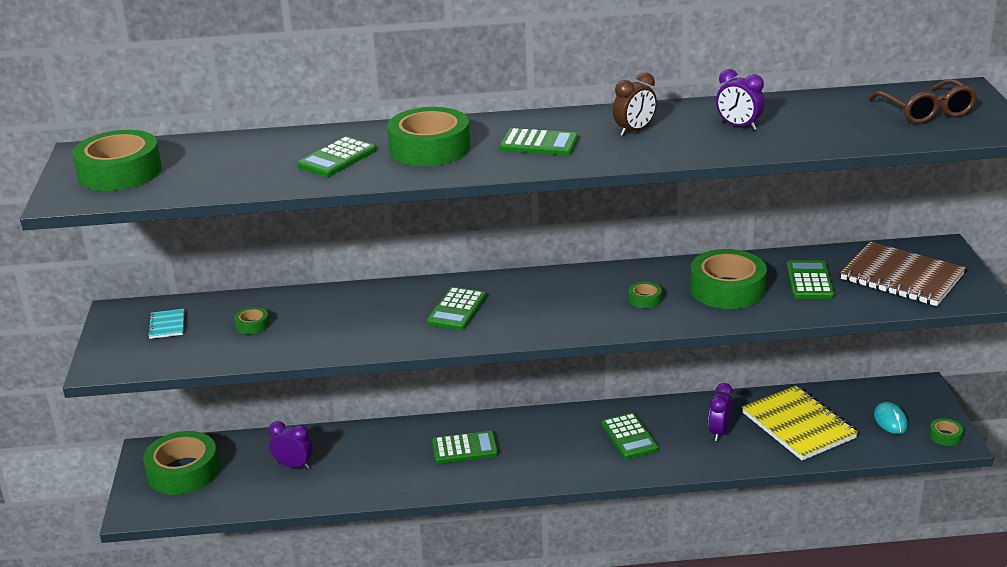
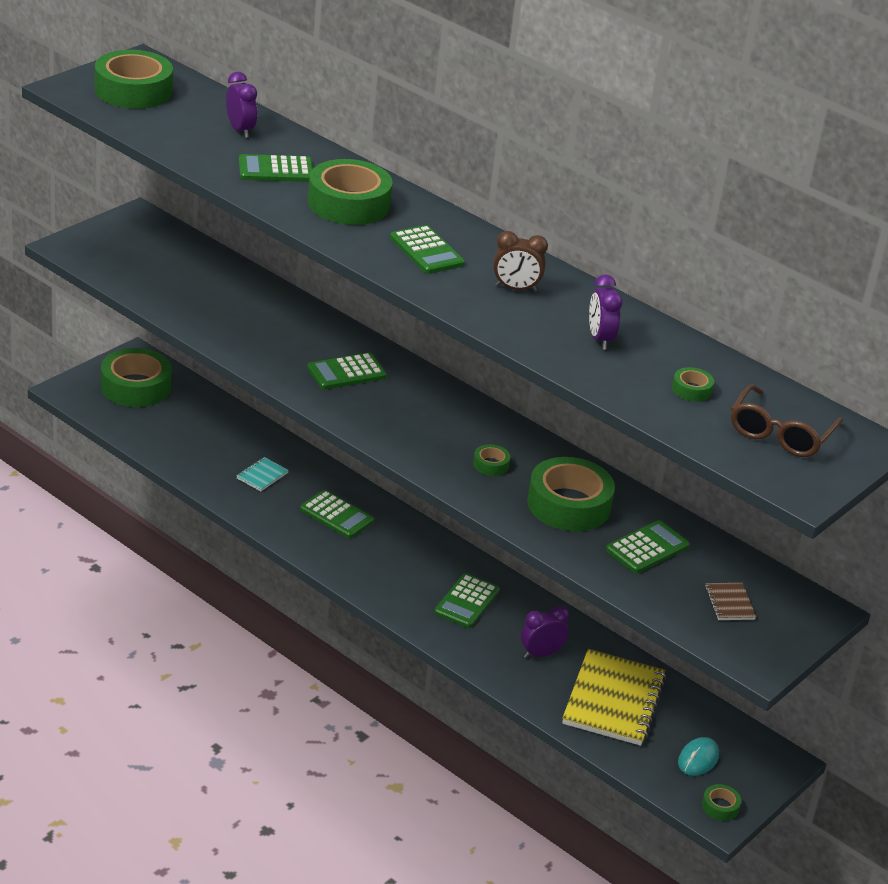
camera: 40 degrees right, 5 degrees up
turquoise notebook [148,309,184,339] -> turquoise notebook moved to [237,457,289,491]
green tape [234,307,269,334] -> green tape moved to [672,367,714,402]
purple clock [269,421,313,469] -> purple clock moved to [226,72,257,138]
brown notebook [840,242,966,306] -> brown notebook [705,583,756,620], size x0.44

